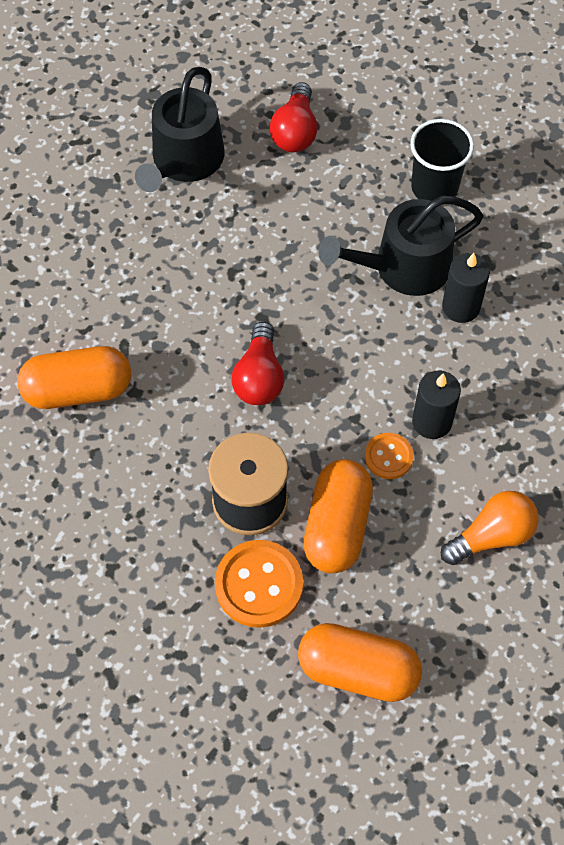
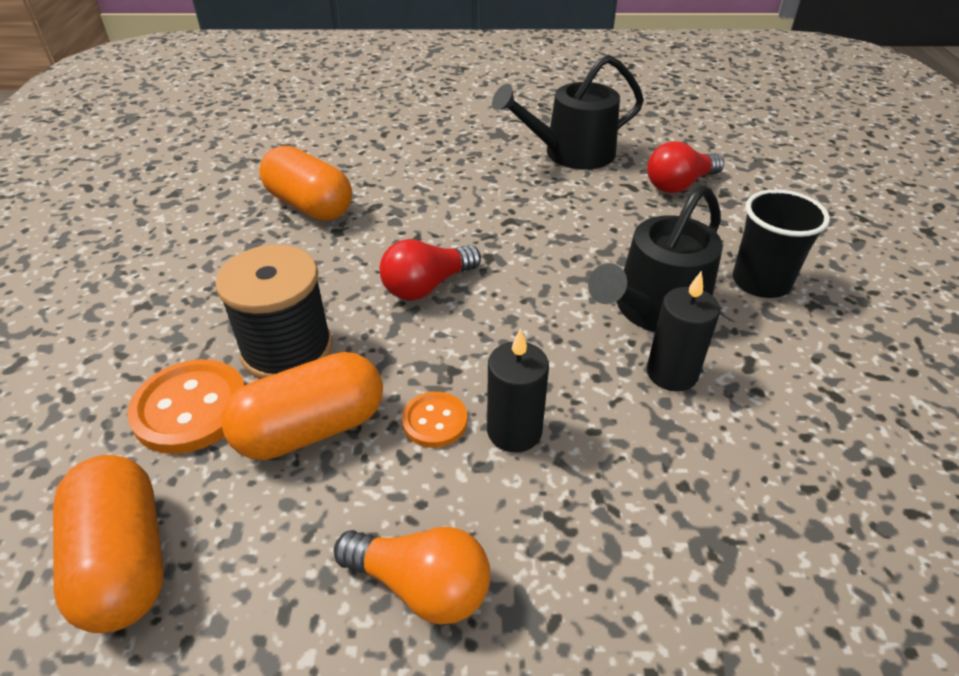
camera: 50 degrees right, 20 degrees down
black watering can [319,196,483,296] -> black watering can turned 75 degrees counterclockwise [588,185,723,332]

